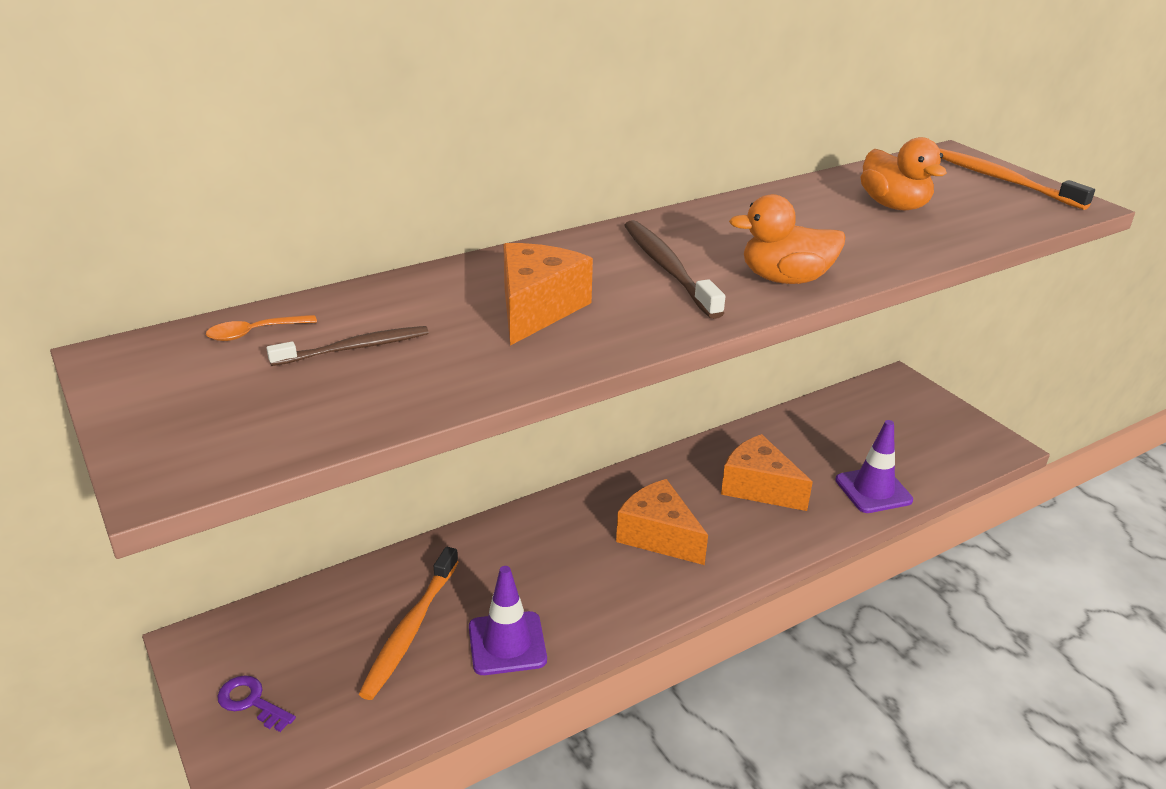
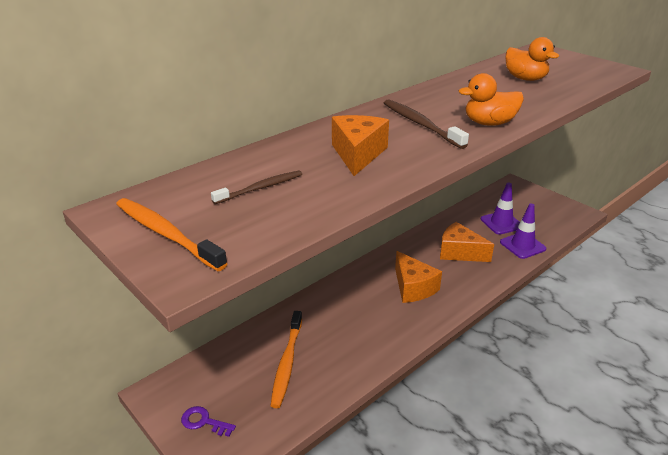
camera: 10 degrees left, 0 degrees up
orange spoon [206,315,317,341] -> none
purple traffic cone [469,566,547,675] -> purple traffic cone moved to [481,182,520,235]
orange cheese [616,479,708,565] -> orange cheese turned 150 degrees counterclockwise [395,251,442,303]
orange toothbrush [939,148,1095,210] -> orange toothbrush moved to [116,198,228,271]

